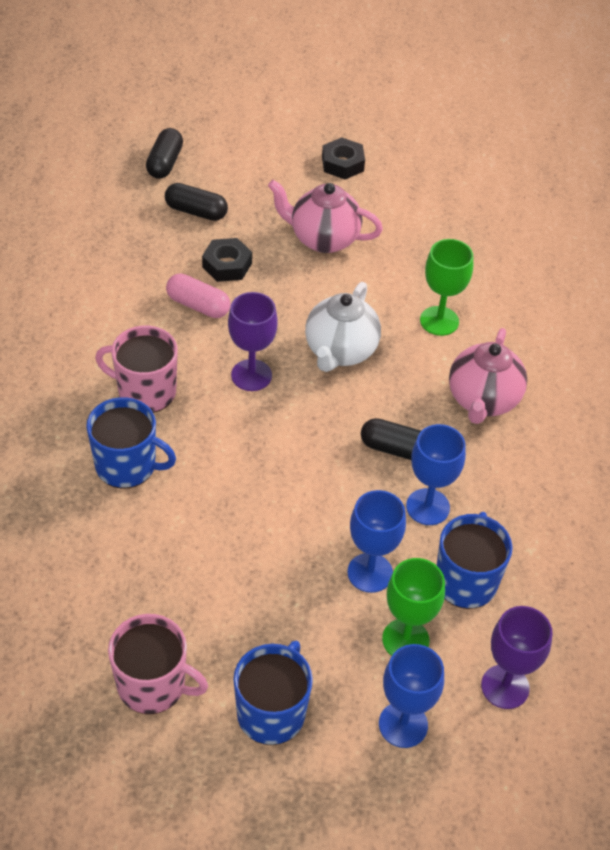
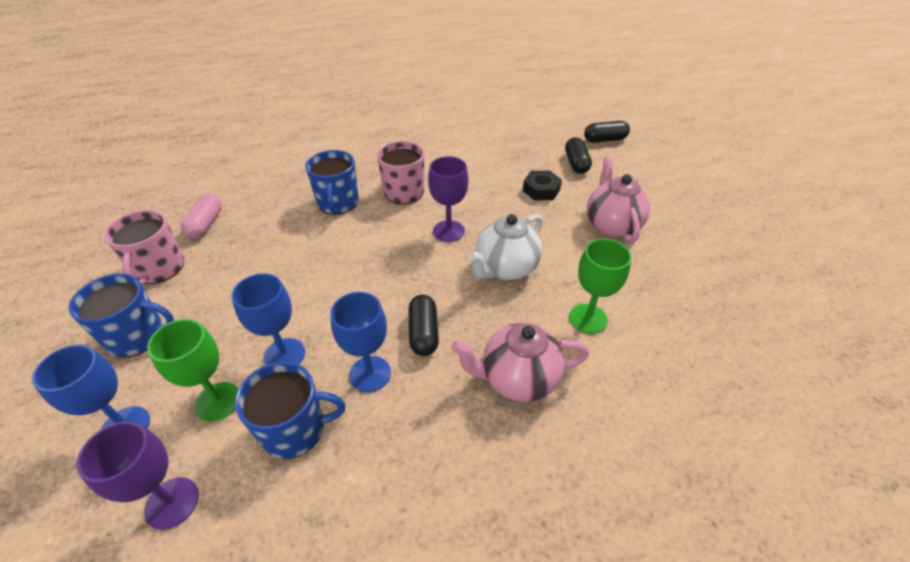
camera: 70 degrees right, 5 degrees down
pink capsule [166,273,231,318] -> pink capsule moved to [181,194,222,239]
white teapot [305,282,381,372] -> white teapot turned 45 degrees counterclockwise [468,214,543,280]
black nut [322,137,365,179] -> none

